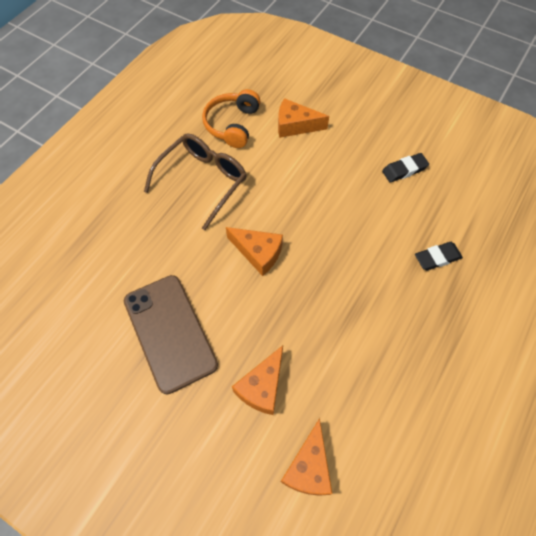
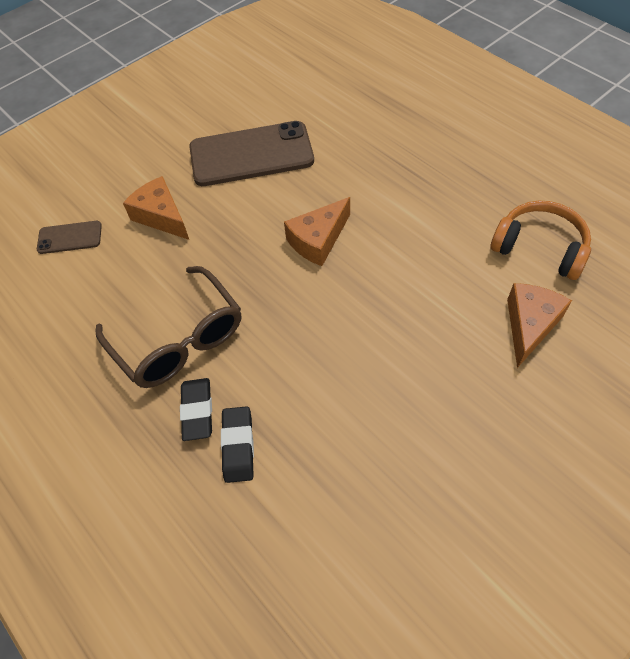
camera: 110 degrees right, 5 degrees down
brown glasses [144,133,246,230] -> brown glasses moved to [96,266,241,388]
orange cheese [281,418,332,496] -> brown phone [37,221,102,254]
black eraser [382,153,429,183] -> black eraser moved to [180,378,212,441]

